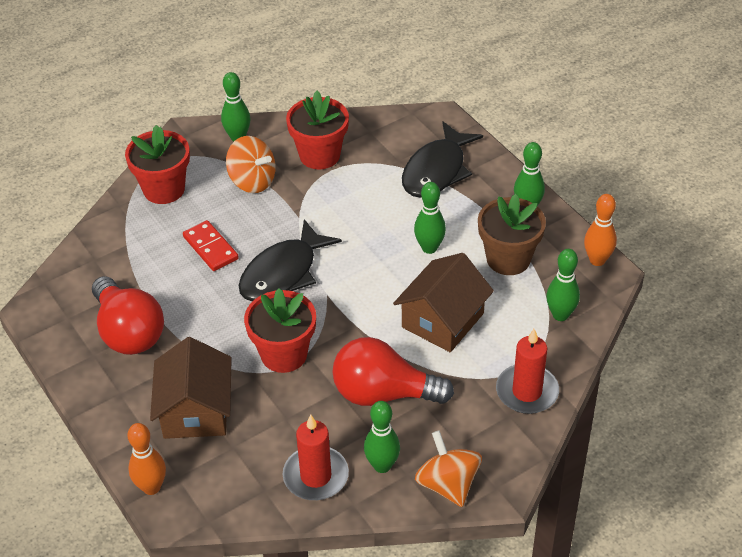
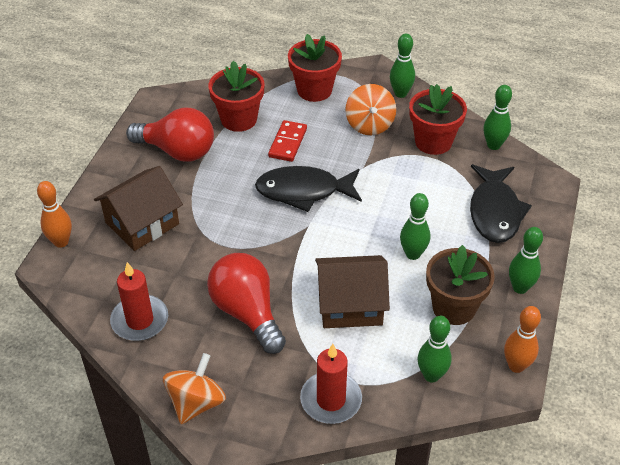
camera: 50 degrees right, 0 degrees up
red light bulb [92,276,164,355] -> red light bulb turned 90 degrees counterclockwise [126,107,214,162]
red flower pot [244,288,316,373] -> red flower pot moved to [209,60,265,132]
green bowling pin [364,401,400,473] -> green bowling pin moved to [484,85,512,150]
black fish [402,121,483,198] -> black fish turned 75 degrees counterclockwise [470,164,532,243]

